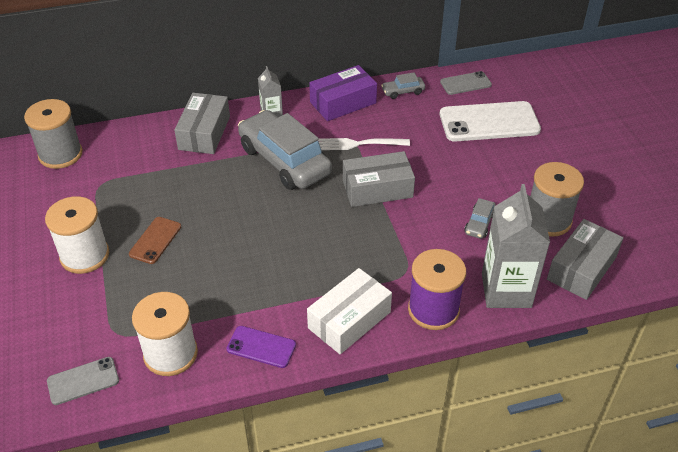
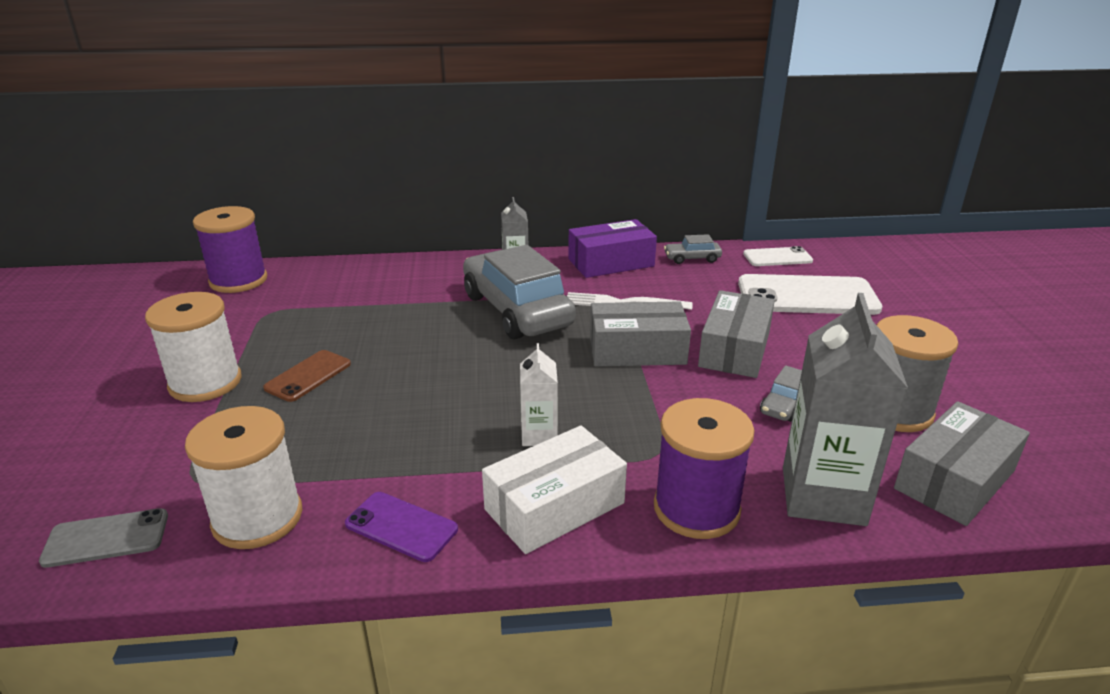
camera: 10 degrees right, 15 degrees down
grey spool [24,99,83,169] -> purple spool [193,206,267,293]
grey box [174,93,230,154] -> grey box moved to [698,290,775,378]
grey phone [440,71,492,95] -> white phone [743,246,813,266]
none -> white carton [520,343,558,446]

